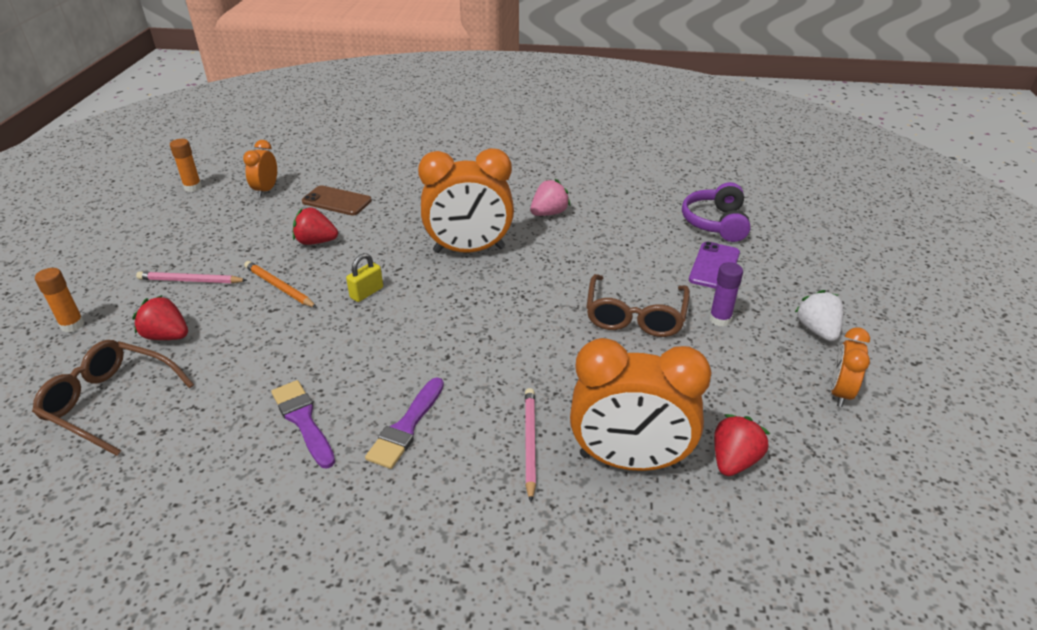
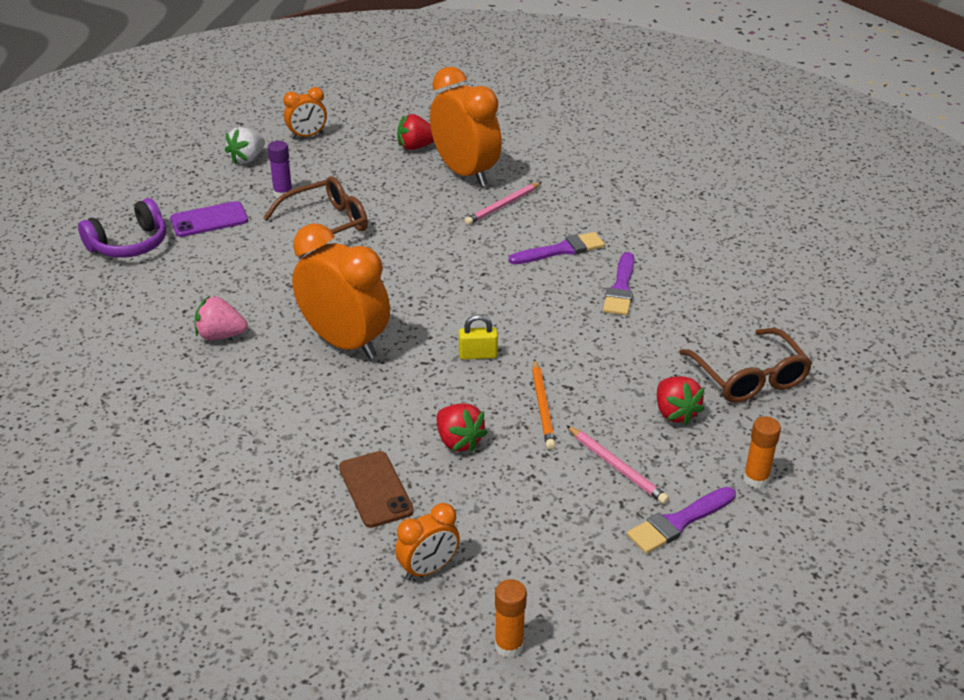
camera: 135 degrees left, 0 degrees up
none -> purple brush [627,487,736,554]

